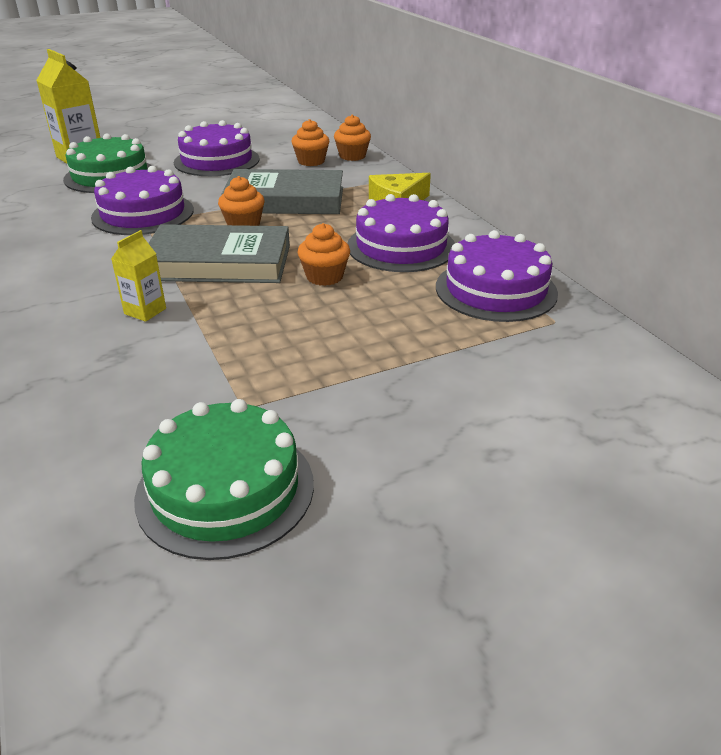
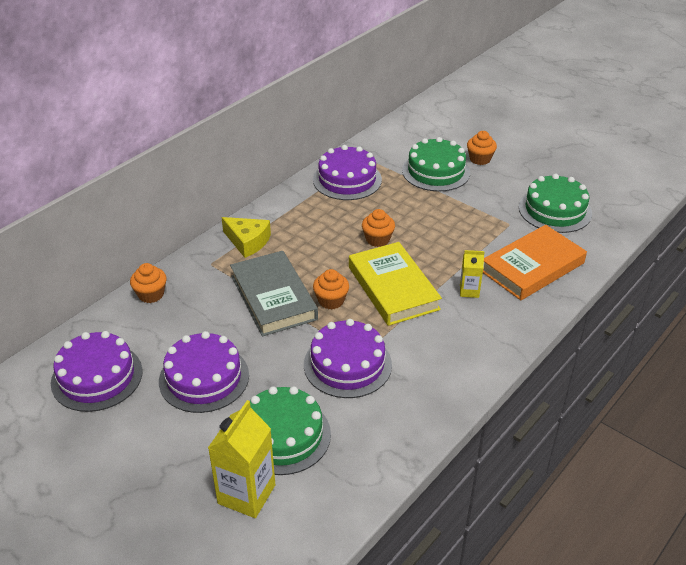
camera: 115 degrees left, 5 degrees up
grey book [148,224,290,283] -> yellow book [349,242,442,326]
orange cupcake [292,119,329,166] -> orange cupcake moved to [467,131,497,165]
purple cake [347,194,455,272] -> purple cake moved to [51,331,143,412]
none -> green cake [402,137,470,191]
none -> orange book [483,225,587,300]

